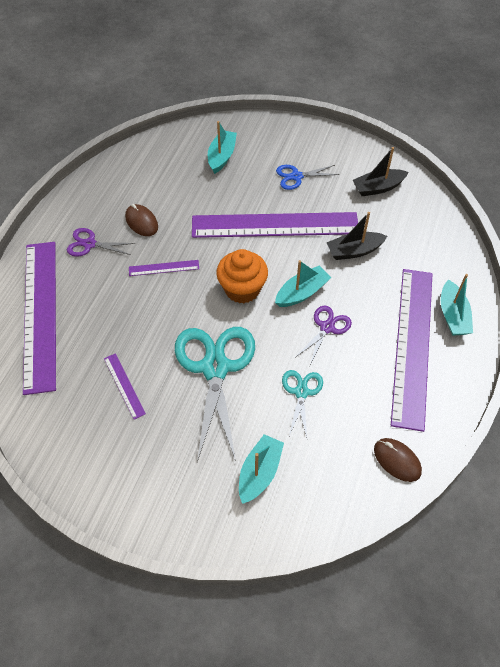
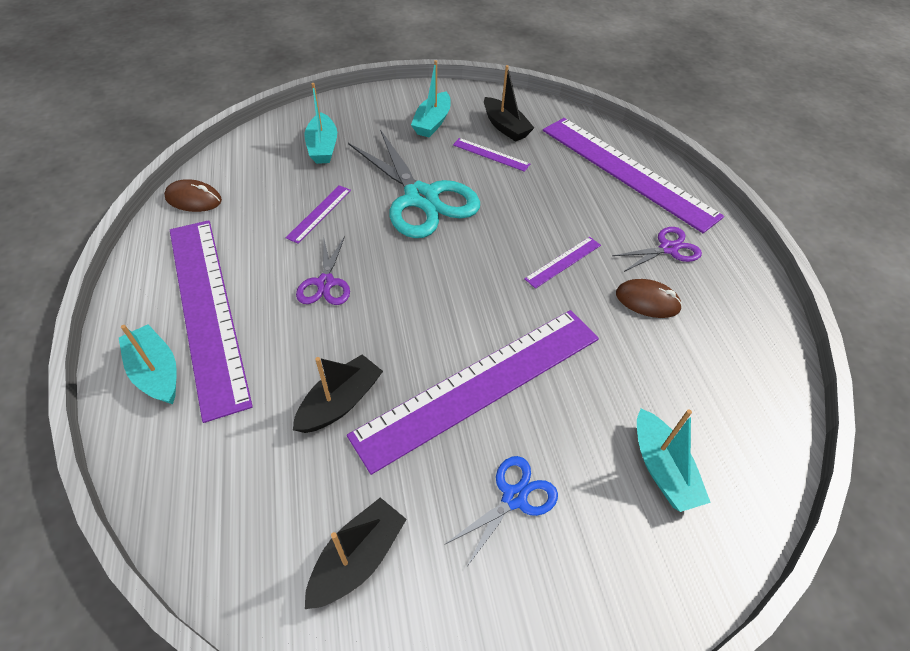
camera: 145 degrees right, 5 degrees down
orange cupcake [216,249,268,303] -> none
turquoise boat [275,260,332,307] -> turquoise boat moved to [411,60,451,137]
turquoise scissors [282,370,323,438] -> purple ruler [286,185,351,244]
none -> black boat [484,65,534,142]

